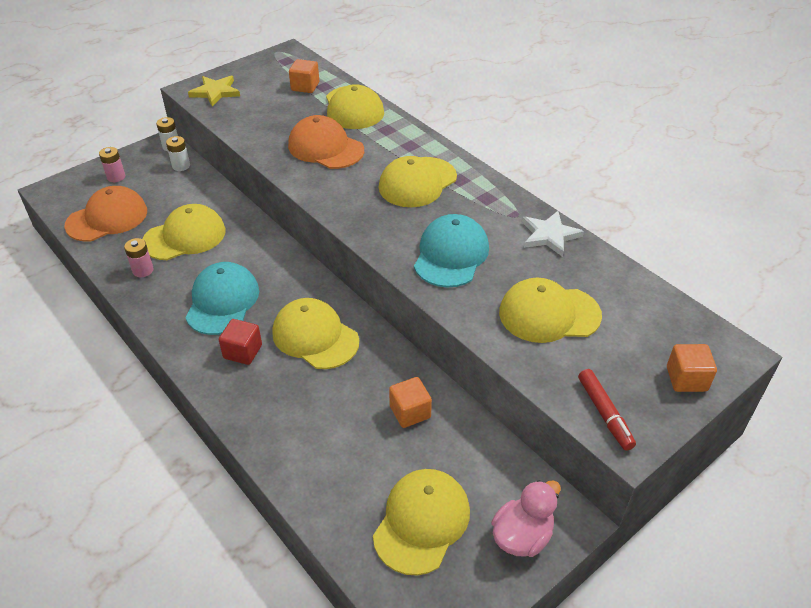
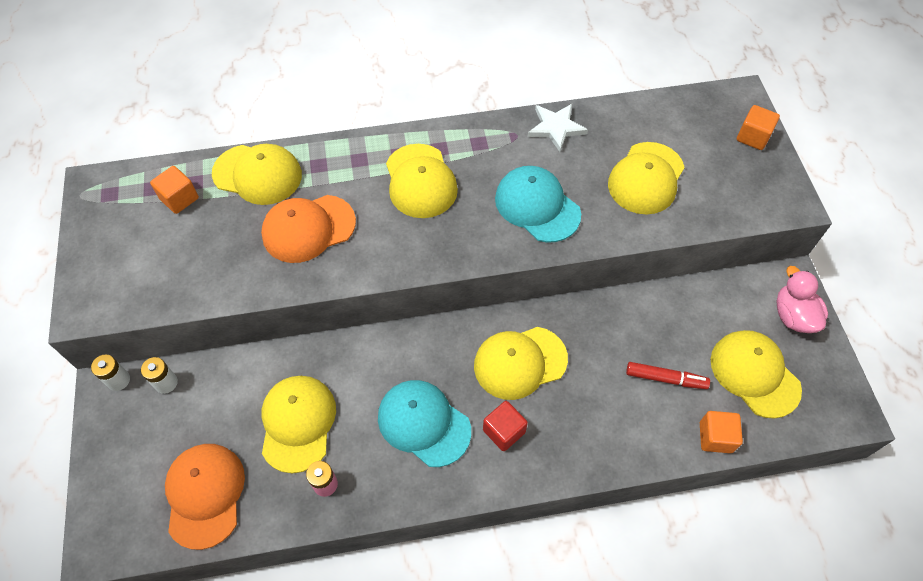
camera: 60 degrees left, 15 degrees up
pink battery [99,147,125,182] -> none
yellow star [188,76,240,107] -> none
orange cube [389,377,432,428] -> orange cube moved to [700,411,743,453]
red marker [578,369,636,451] -> red marker moved to [626,362,710,389]

